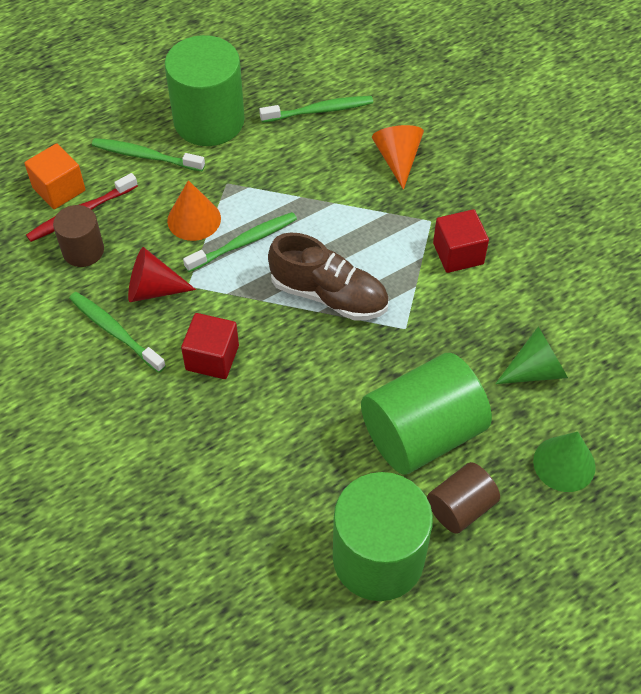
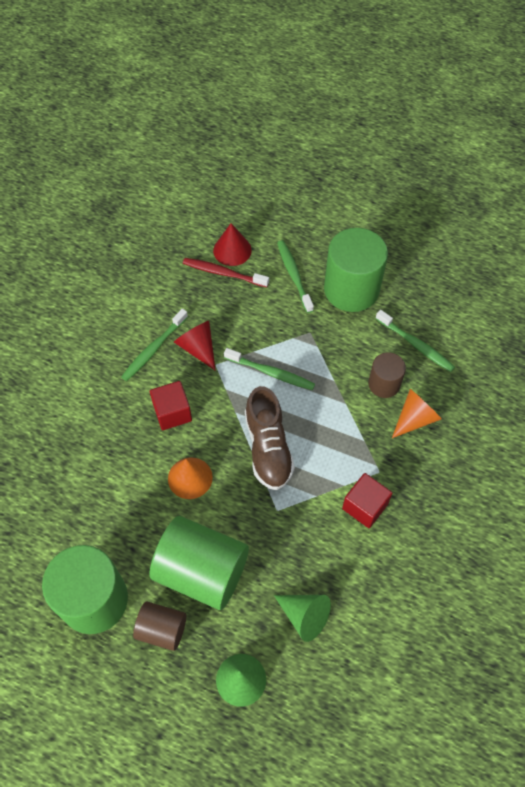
camera: 55 degrees right, 5 degrees up
orange cube [24,143,85,209] -> red cone [213,223,252,266]
brown cylinder [53,205,104,267] -> brown cylinder moved to [368,352,406,398]
green toothbrush [69,292,166,373] -> green toothbrush turned 150 degrees counterclockwise [121,309,188,381]
orange cone [167,180,221,241] -> orange cone moved to [168,457,213,499]

